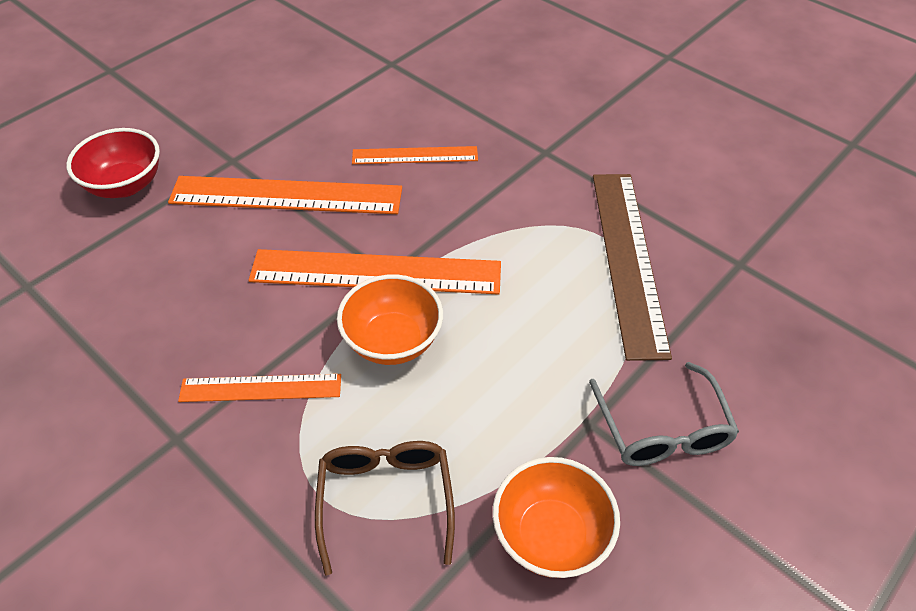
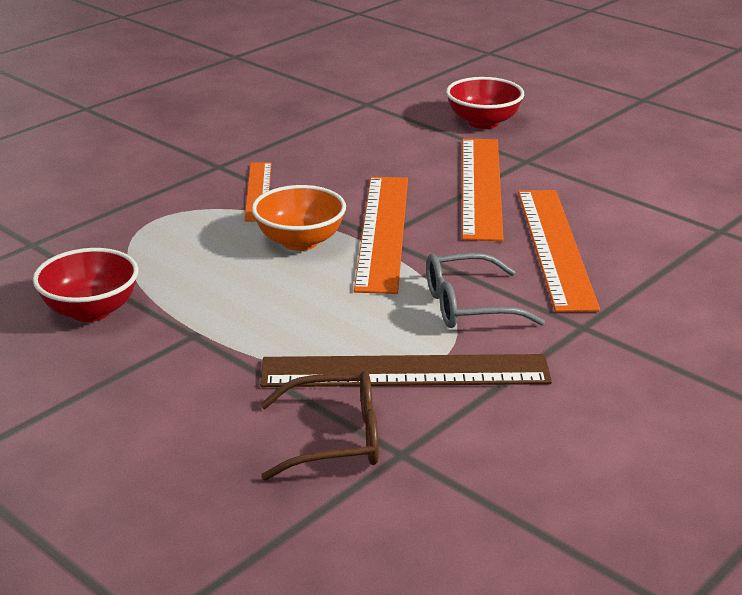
camera: 90 degrees right, 20 degrees down
brown glasses [315,441,455,576] -> brown glasses moved to [260,371,379,480]
orange ruler [352,146,478,164] -> orange ruler [518,190,600,312], size x1.75
orange bowl [492,457,620,578] -> red bowl [33,248,138,322]
grey glasses [589,362,739,466] -> grey glasses moved to [426,253,545,328]

